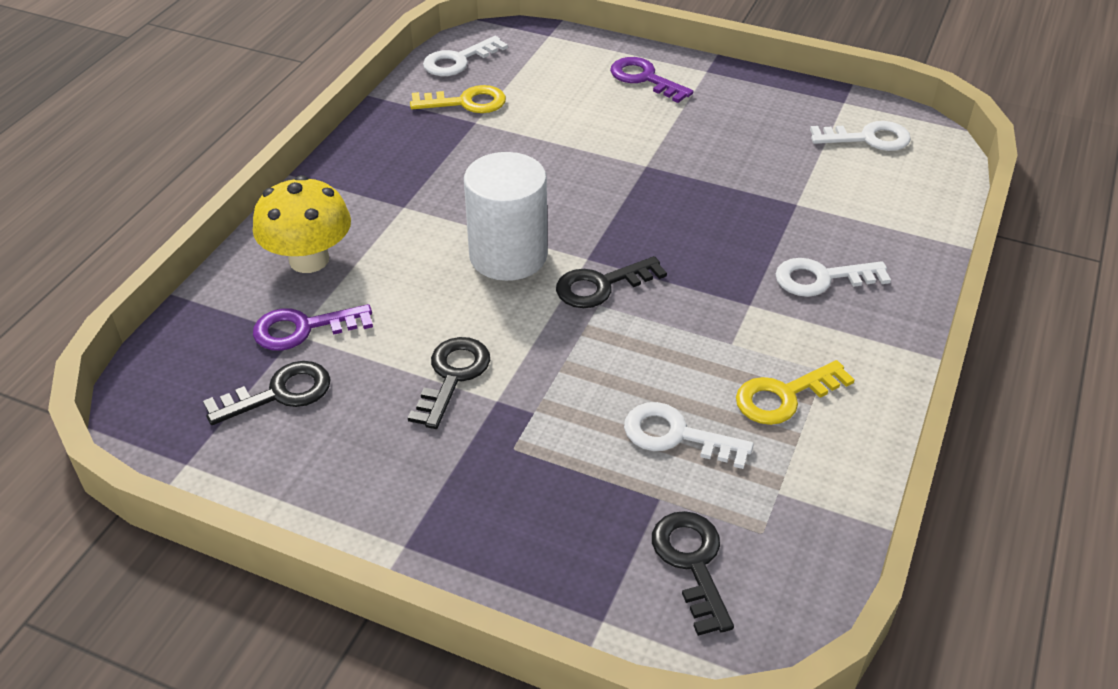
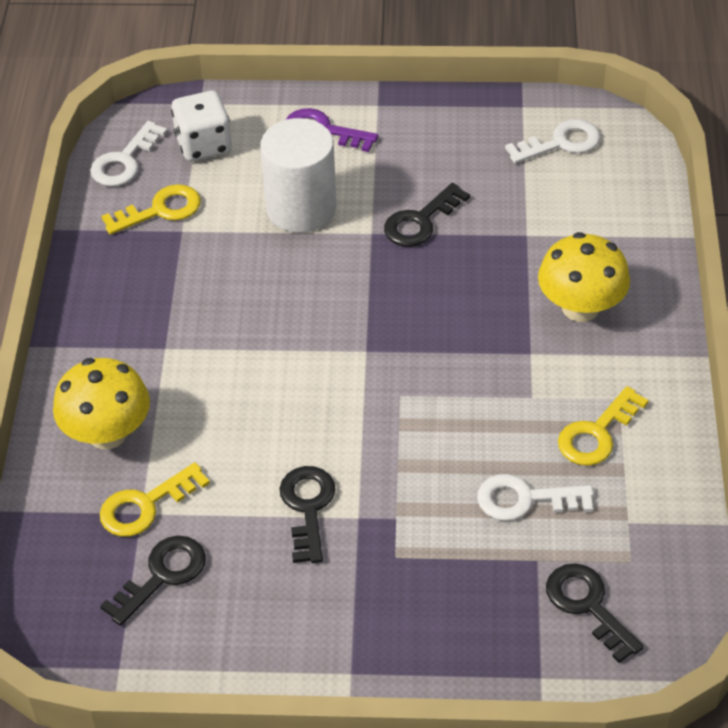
camera: 20 degrees left, 5 degrees up
purple key [253,304,373,351] -> yellow key [100,463,210,537]
white cylinder [464,152,547,281] -> white cylinder moved to [260,118,336,233]
black key [556,256,667,308] -> black key moved to [384,183,470,247]
white key [776,258,891,297] -> yellow mushroom [538,232,630,322]
none -> white dice [171,91,232,161]

